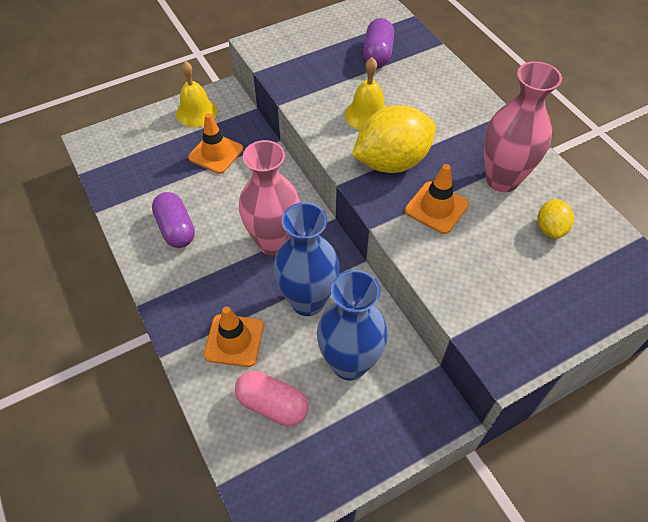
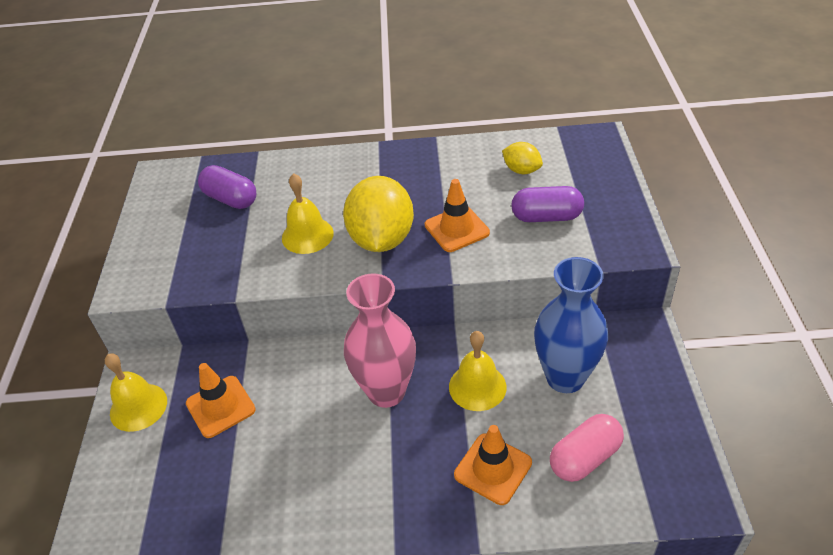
camera: 60 degrees left, 10 degrees down
purple capsule [152,192,195,248] -> purple capsule moved to [511,186,584,222]
blue vase [273,202,340,316] -> yellow bell [449,331,507,411]
pink vase [484,61,562,192] -> none

